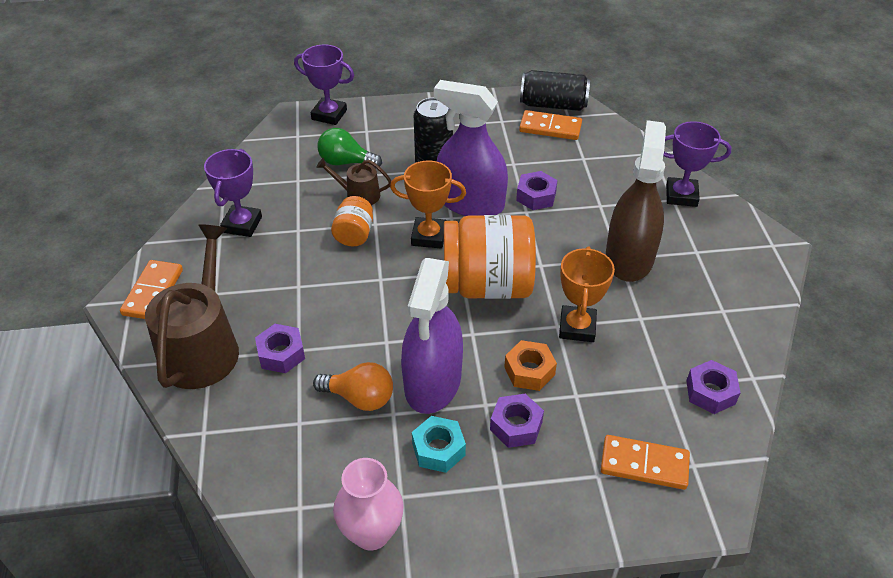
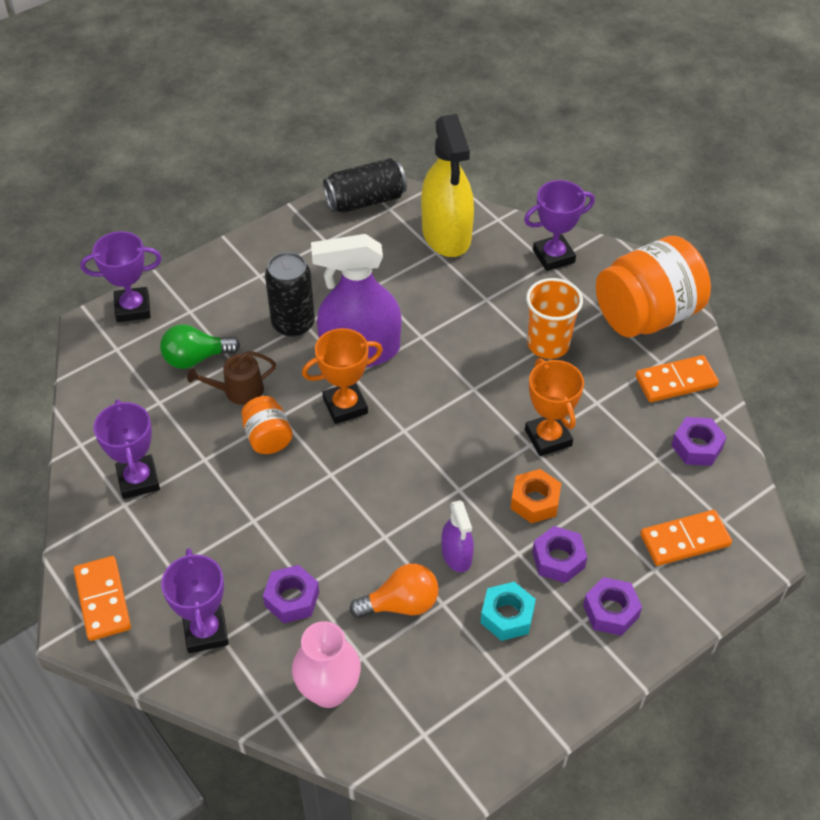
camera: 30 degrees left, 5 degrees up
brown watering can [145,224,239,389] -> purple trophy [161,548,229,653]
pink vase [333,458,404,550] -> pink vase moved to [292,621,361,708]
purple spray bottle [401,258,463,414] -> purple spray bottle [442,500,474,572], size x0.49
orange jar [444,215,536,299] -> orange jar moved to [596,236,711,337]
purple nut [516,171,558,210] -> purple nut moved to [583,577,642,636]
orange domino [519,110,582,140] -> orange domino moved to [636,355,719,402]
brown spray bottle [606,120,666,282] -> orange cup [526,278,583,359]
none -> yellow spray bottle [421,114,474,257]

